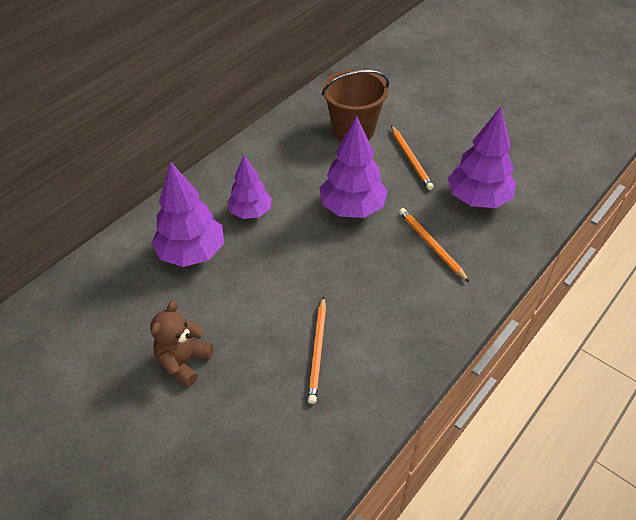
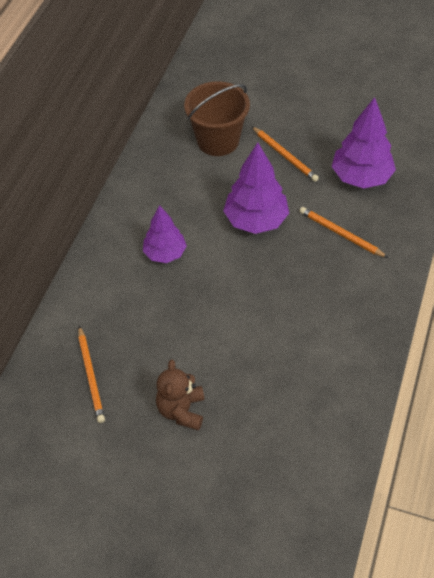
camera: 20 degrees left, 5 degrees up
purple tree [151,162,224,267] -> none
orange pencil [308,296,326,404] -> orange pencil moved to [78,326,105,423]

